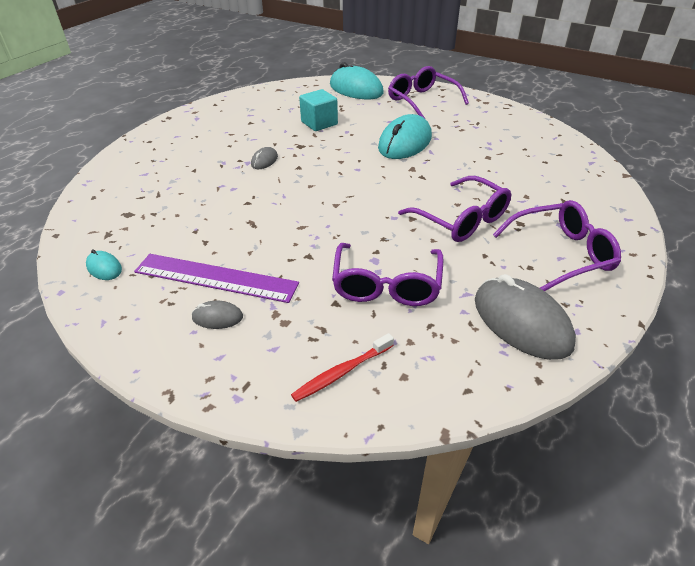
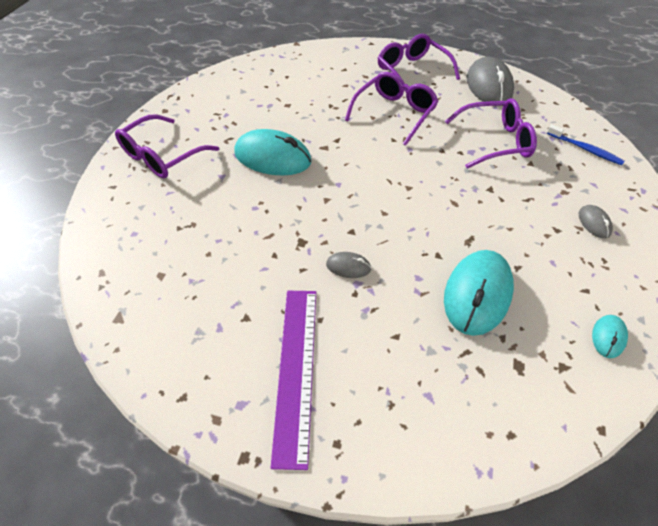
camera: 105 degrees left, 10 degrees up
purple ruler [134,254,299,303] -> purple ruler moved to [271,291,316,470]
red toothbrush [291,333,394,402] -> blue toothbrush [547,125,625,165]
turquoise cube [299,89,338,131] -> none
turquoise mouse [330,62,384,99] -> turquoise mouse moved to [444,250,514,336]
grey mouse [475,274,576,360] -> grey mouse turned 45 degrees counterclockwise [467,57,514,106]

